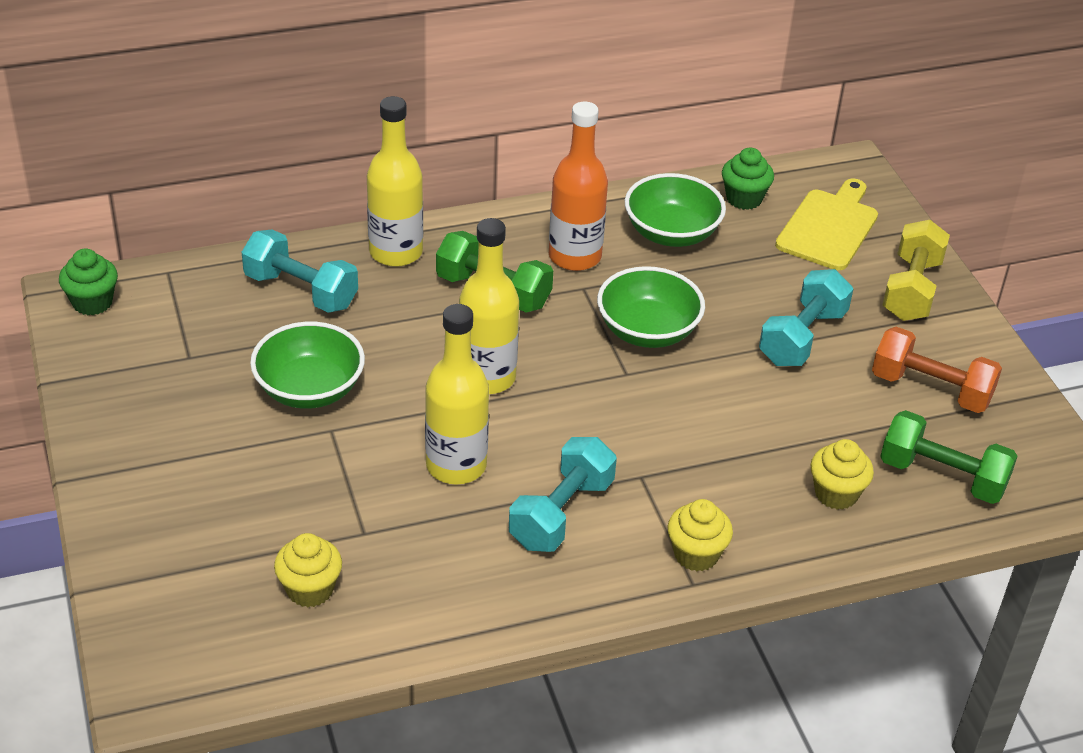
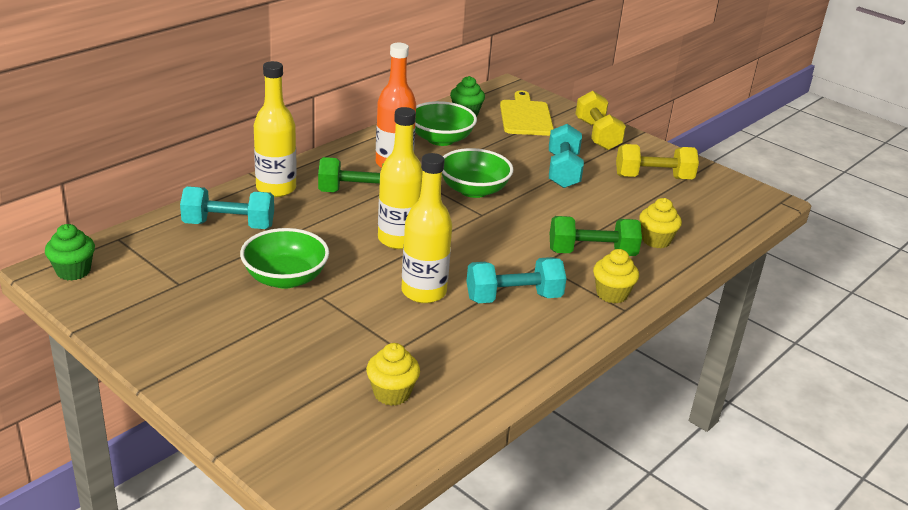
camera: 30 degrees left, 10 degrees down
turquoise dumbbell [509,437,617,552] -> turquoise dumbbell turned 75 degrees clockwise [466,257,567,303]
orange dumbbell [872,327,1002,413] -> yellow dumbbell [616,144,699,180]
green dumbbell [880,410,1018,504] -> green dumbbell moved to [550,216,642,256]

